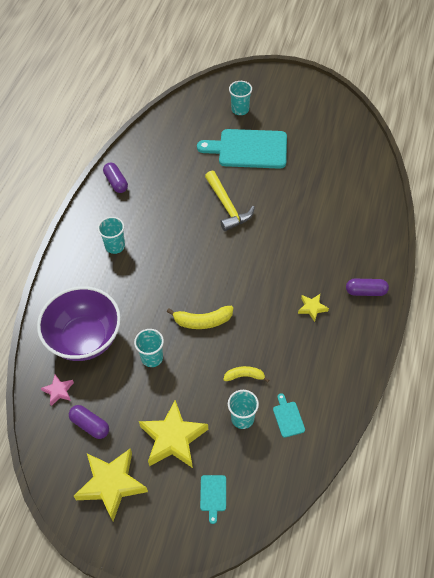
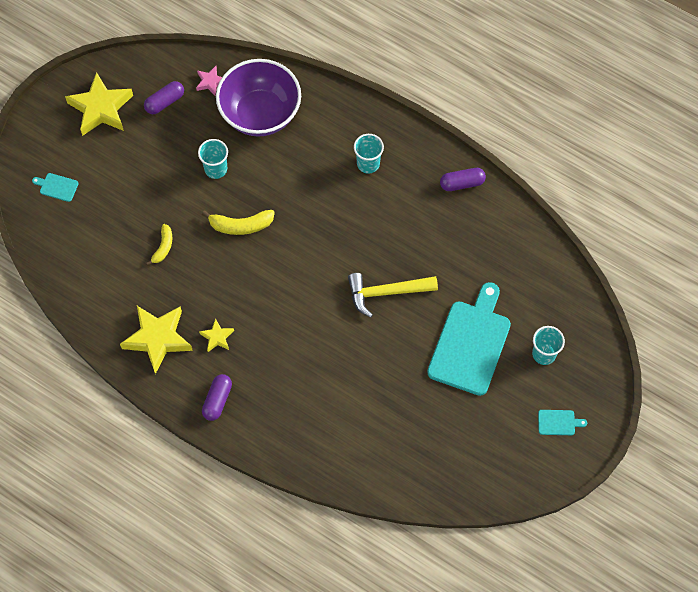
camera: 105 degrees right, 10 degrees up
yellow star [139,400,208,468] -> yellow star moved to [120,306,193,374]
yellow banana [167,306,233,329] -> yellow banana turned 105 degrees counterclockwise [202,210,275,235]
turquoise cup [228,390,259,429] -> none
turquoise cutting board [273,393,305,438] -> turquoise cutting board moved to [538,410,587,435]

